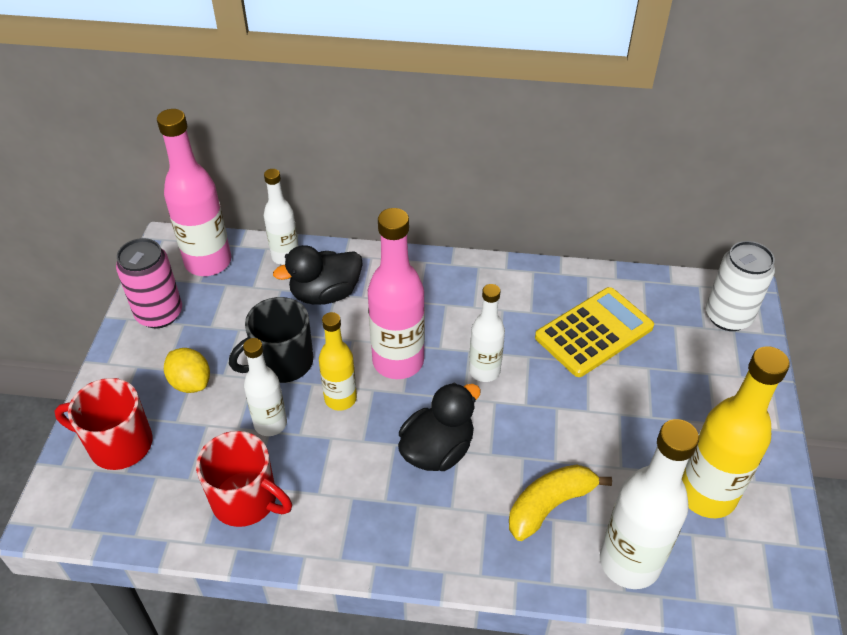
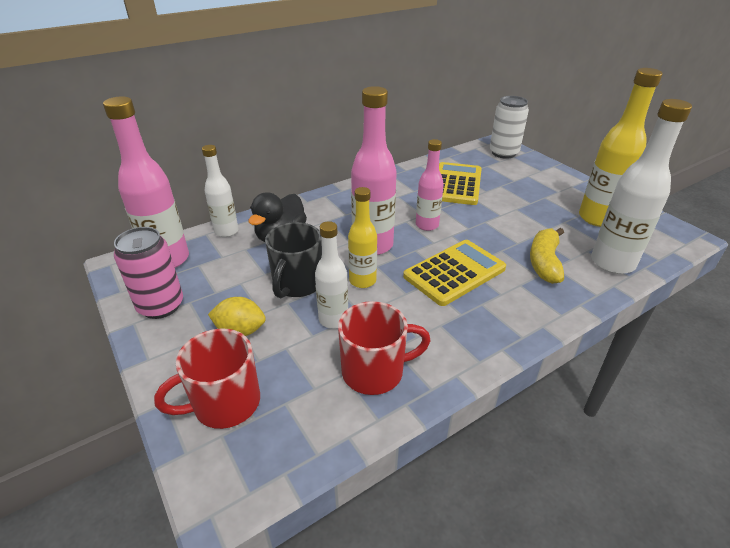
camera: 40 degrees left, 10 degrees down
black duck [398,383,481,471] -> yellow calculator [403,240,506,306]
white bottle [469,284,505,382] -> pink bottle [416,139,444,231]

